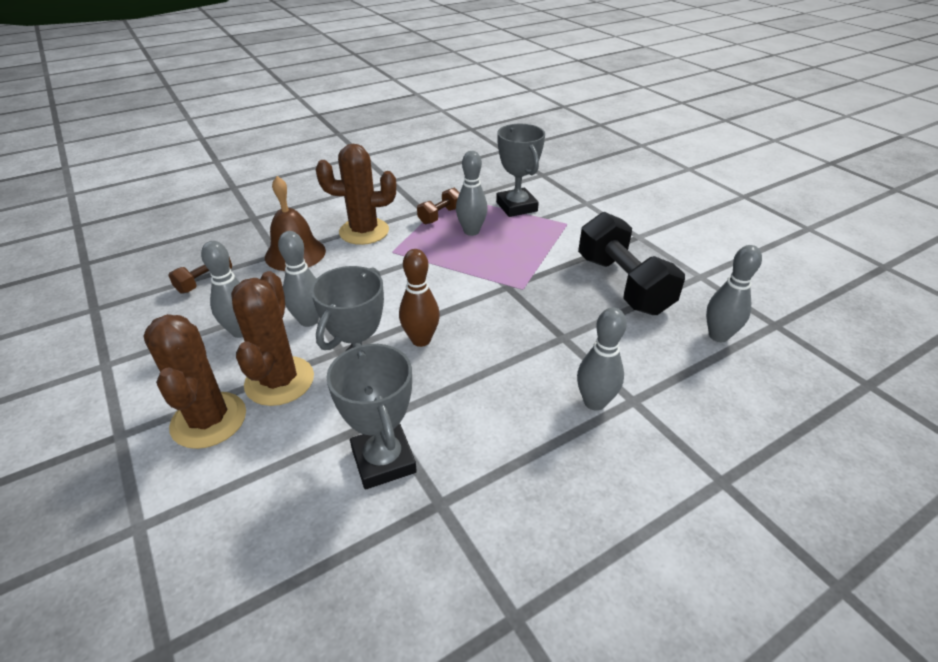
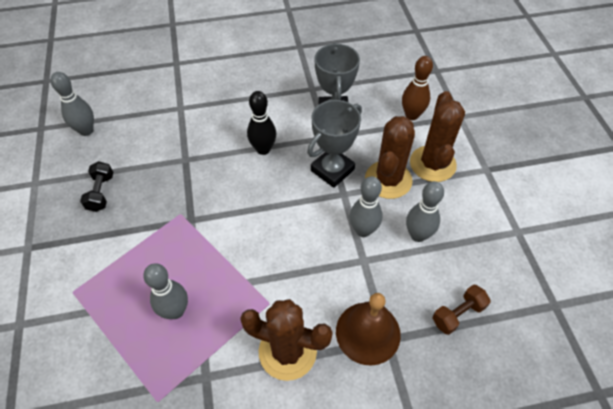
camera: 160 degrees left, 15 degrees up
brown bowling pin [399,249,440,347] -> brown bowling pin moved to [402,56,433,120]
brown dumbbell [417,188,459,224] -> none
grey trophy [496,124,545,217] -> none
grey bowling pin [577,307,627,411] -> none
black dumbbell [578,212,685,315] -> black dumbbell [80,161,113,212], size x0.49
none -> black bowling pin [247,91,276,155]

